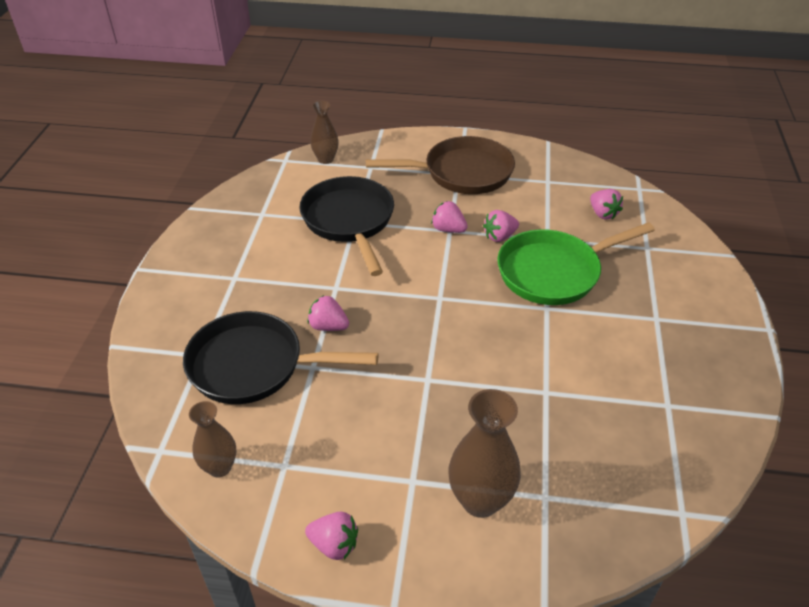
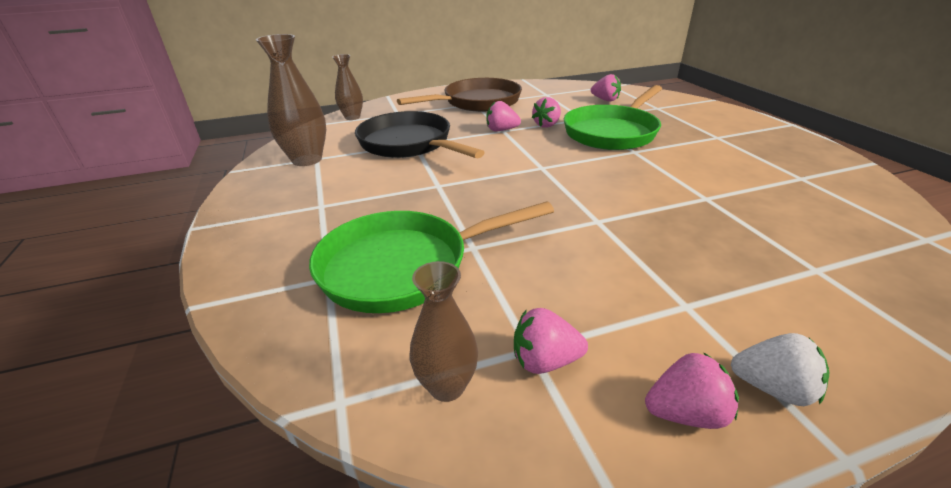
camera: 25 degrees left, 10 degrees down
black pan [183,311,379,404] -> green pan [309,201,554,313]
pink strawberry [308,295,349,331] -> pink strawberry moved to [514,308,588,374]
brown vase [448,389,521,518] -> brown vase moved to [256,34,326,166]
none -> white strawberry [731,333,829,406]

